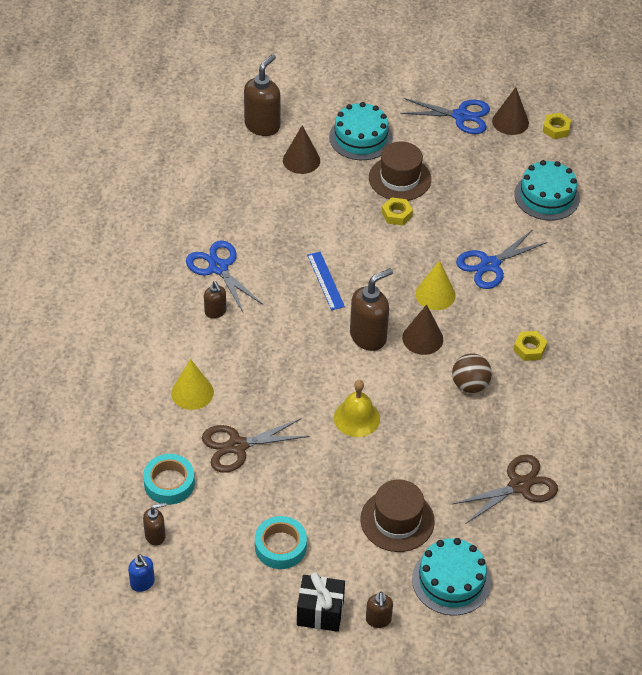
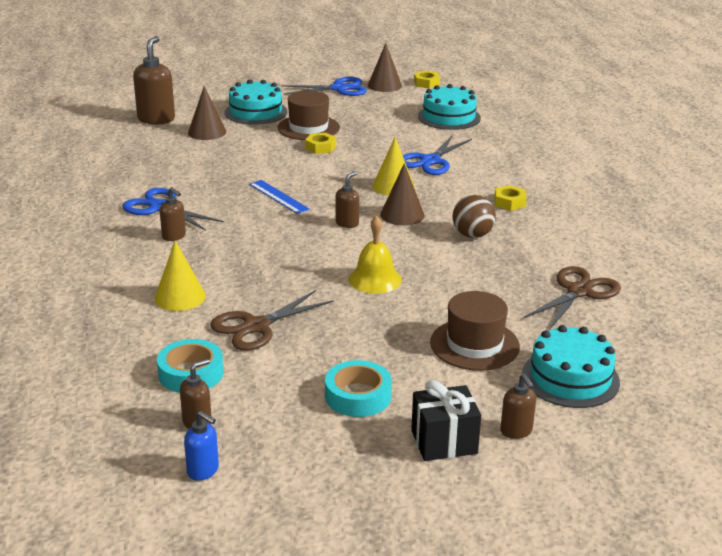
camera: 20 degrees left, 20 degrees down
brown soap dispenser [350,268,393,351] -> brown soap dispenser [335,172,359,228], size x0.54

